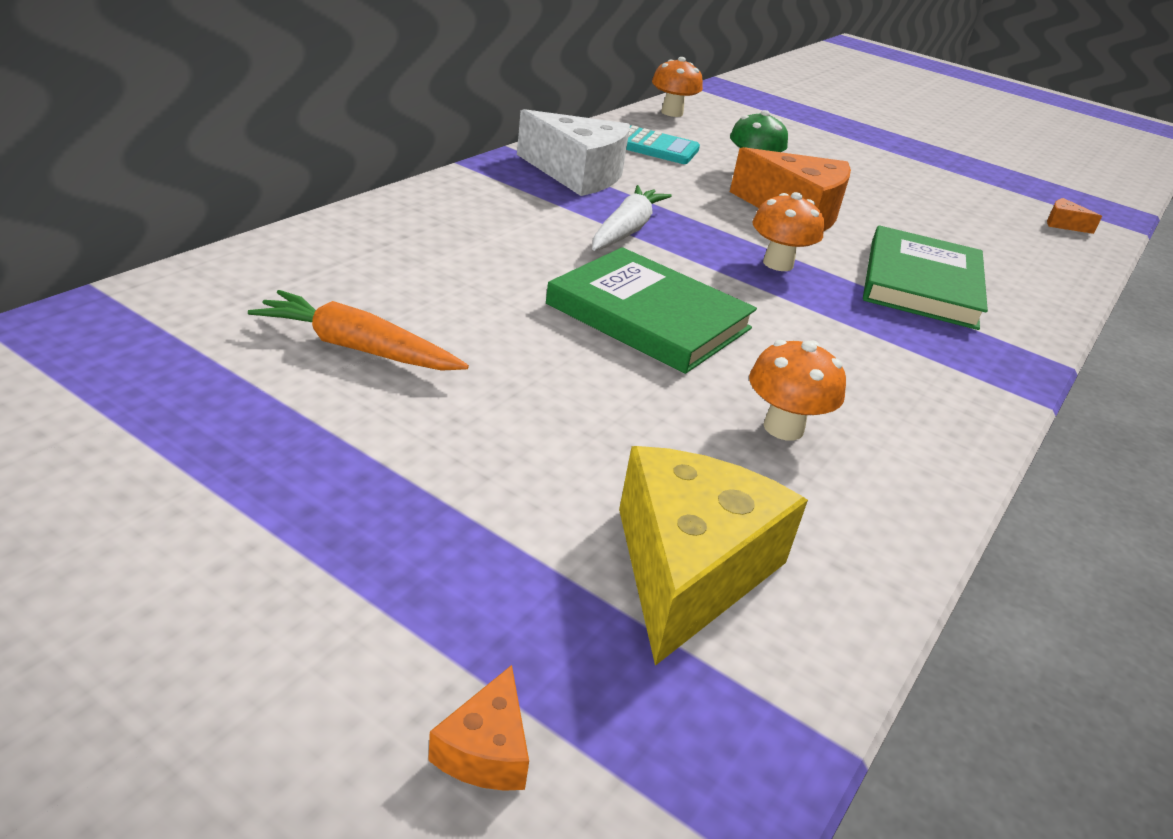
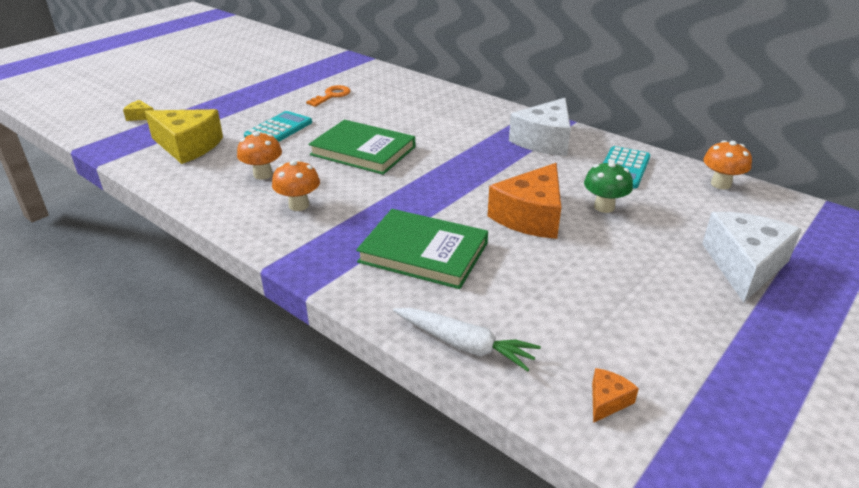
camera: 100 degrees right, 0 degrees up
orange carrot [248,290,469,371] -> orange key [306,85,351,107]
orange cheese [428,665,529,791] -> yellow cheese [123,100,154,121]
green book [546,247,757,374] -> green book turned 75 degrees clockwise [308,120,415,175]
white carrot [592,185,672,251] -> white carrot moved to [393,308,541,371]
orange mushroom [752,192,824,271] -> orange mushroom moved to [272,160,320,211]
none -> turquoise calculator [244,111,312,142]
none -> white cheese [702,212,802,303]

